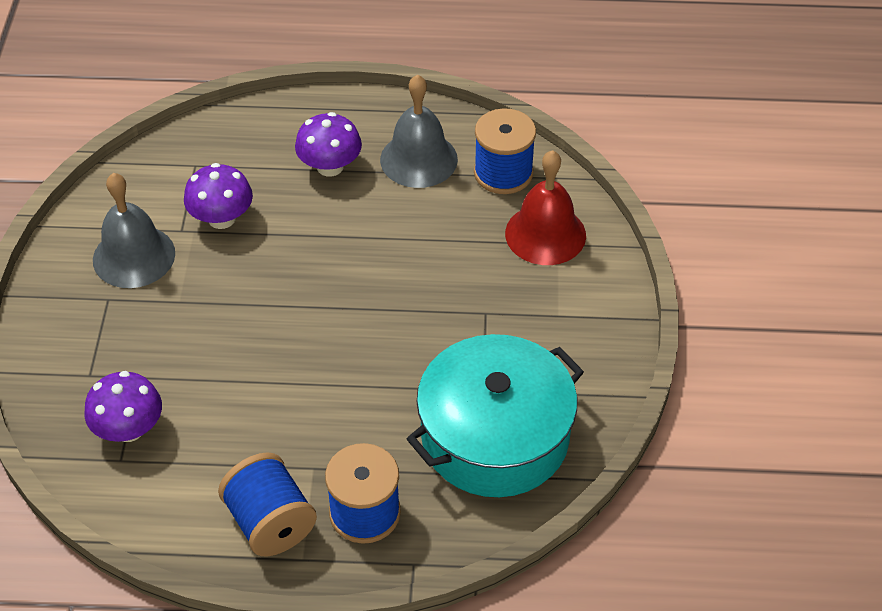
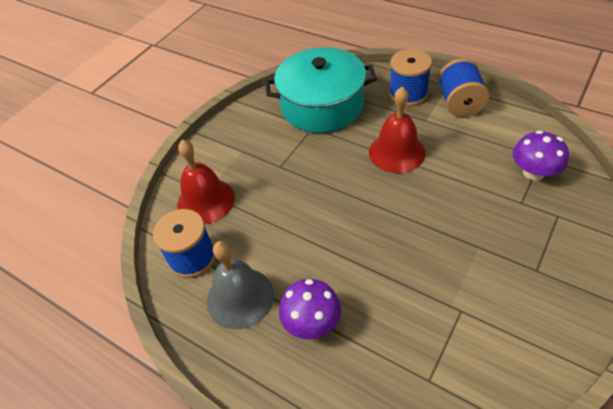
camera: 145 degrees left, 0 degrees up
grey bell [93,173,175,288] -> none
purple mushroom [184,163,253,229] -> none
none -> red bell [369,87,426,173]

